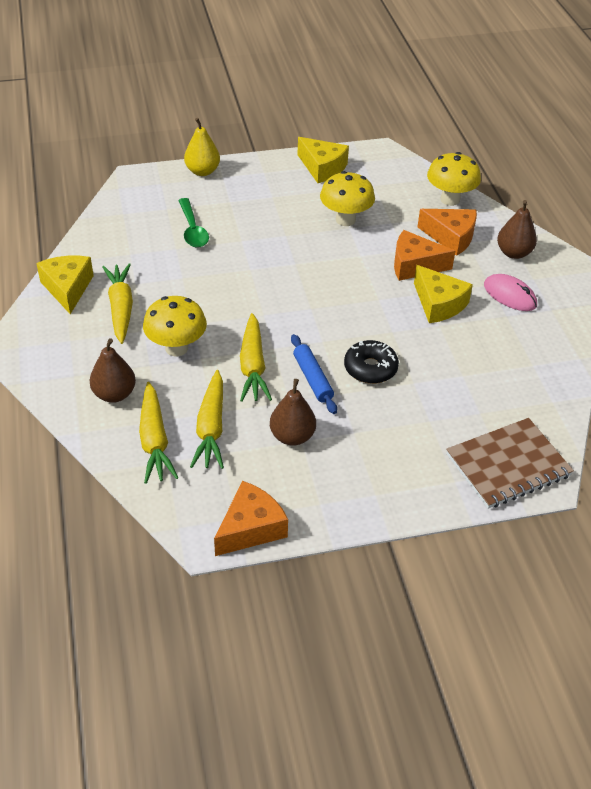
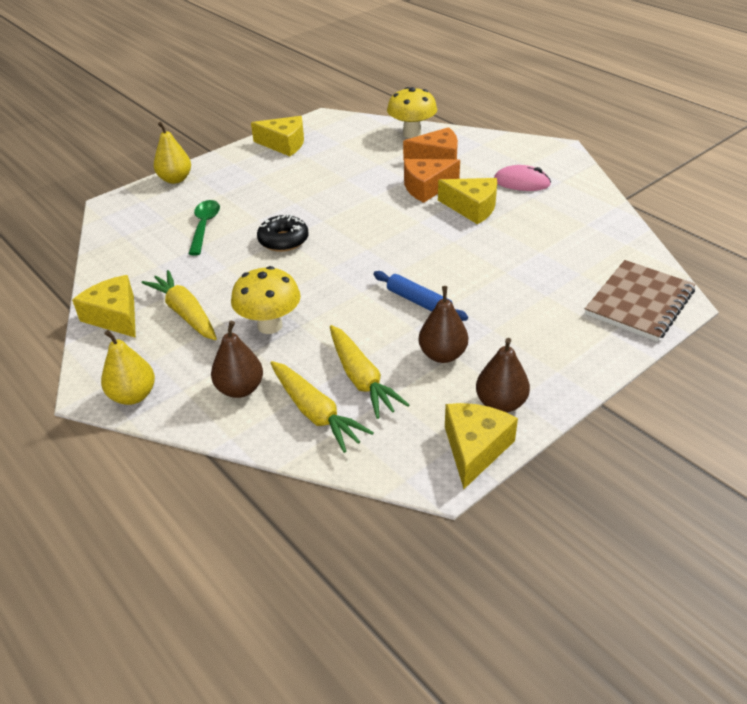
camera: 25 degrees left, 5 degrees down
green spoon [178,198,209,248] -> green spoon turned 135 degrees counterclockwise [189,200,220,255]
orange cheese [214,481,288,556] -> yellow cheese [445,403,518,489]
yellow carrot [240,313,272,402] -> none
yellow mushroom [320,171,375,226] -> none
black donut [344,340,399,384] -> black donut moved to [257,214,308,252]
brown pear [497,200,537,259] -> brown pear moved to [476,338,530,413]
none -> yellow pear [101,330,155,405]

